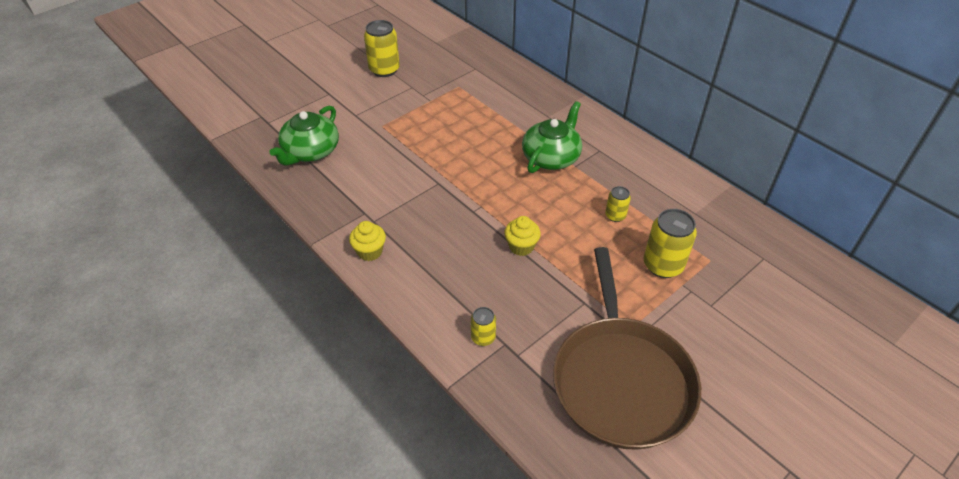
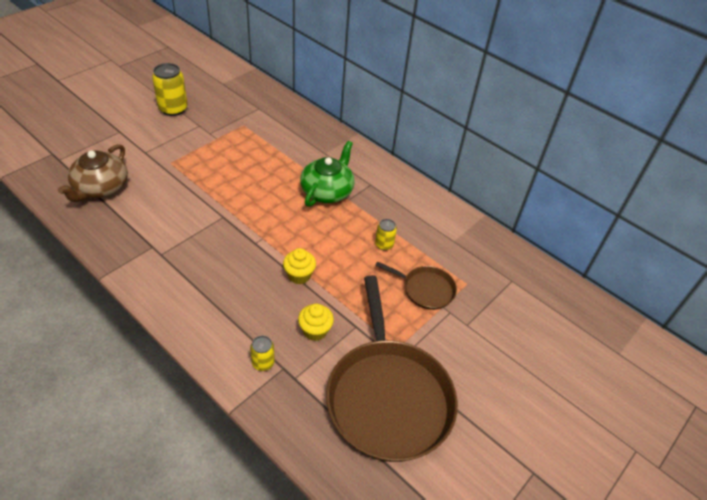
camera: 10 degrees left, 0 degrees up
green teapot [269,106,339,166] -> brown teapot [58,144,128,202]
yellow cupcake [349,221,386,261] -> yellow cupcake moved to [298,304,334,341]
yellow can [644,209,697,278] -> brown pan [375,261,457,310]

